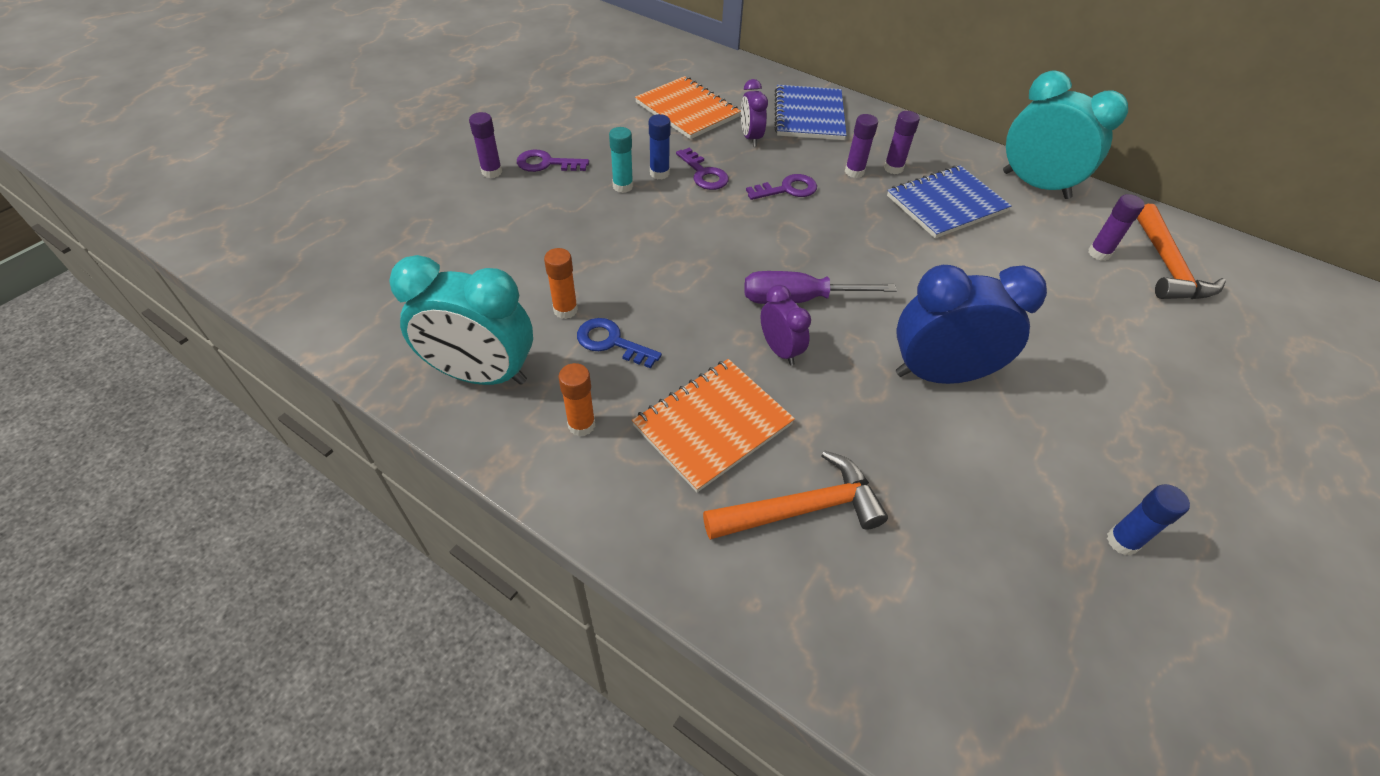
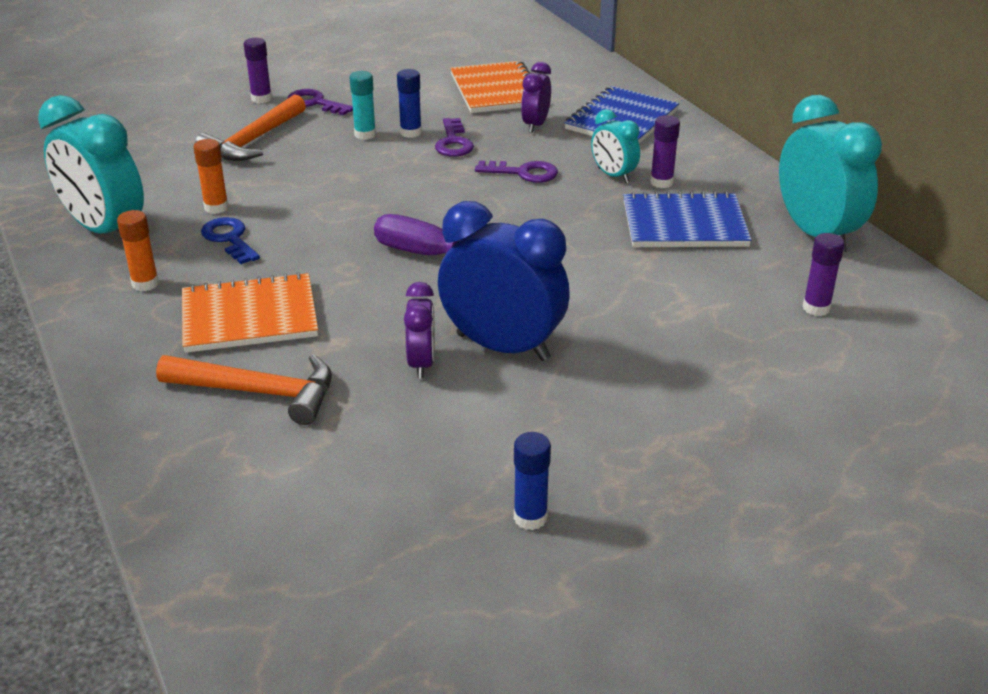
camera: 30 degrees right, 15 degrees down
purple clock [761,285,811,365] -> purple clock moved to [404,282,435,378]
purple glue stick [845,114,878,178] -> turquoise clock [591,109,640,183]
orange hammer [1137,204,1226,299] -> orange hammer moved to [195,94,306,161]

